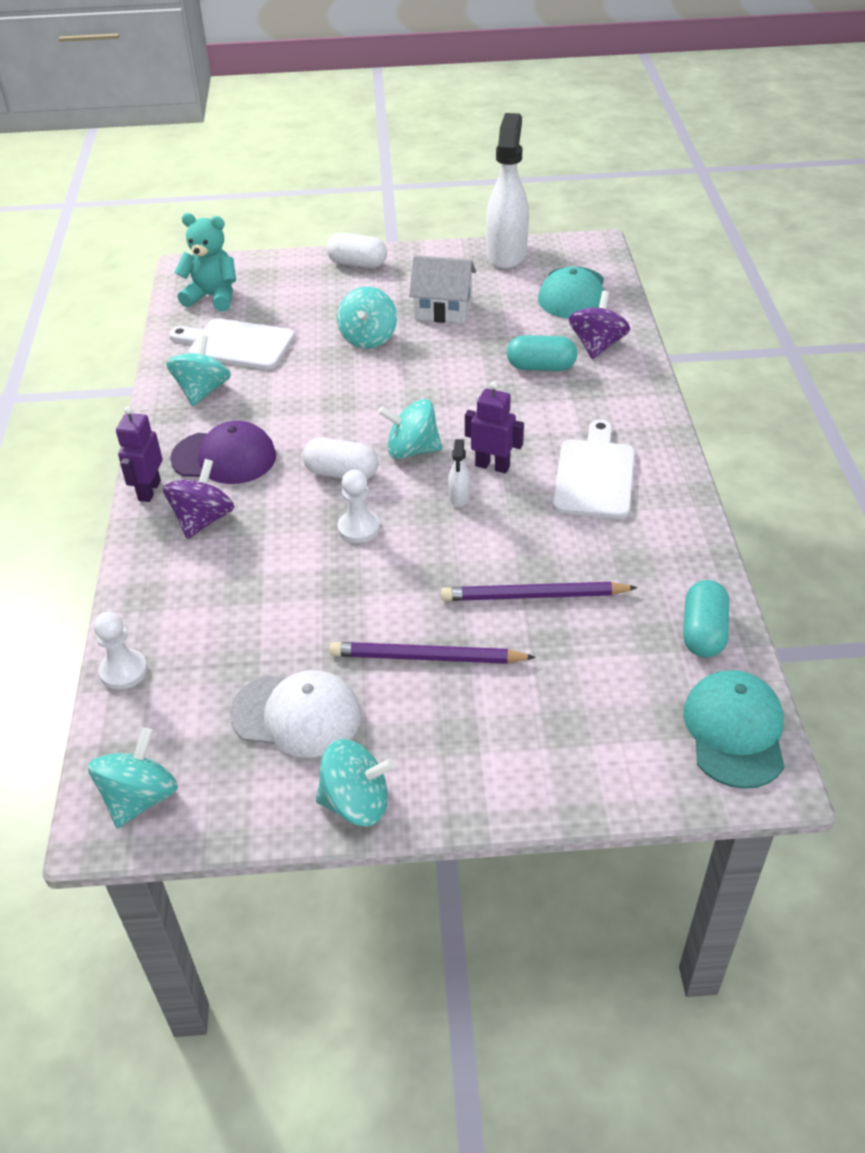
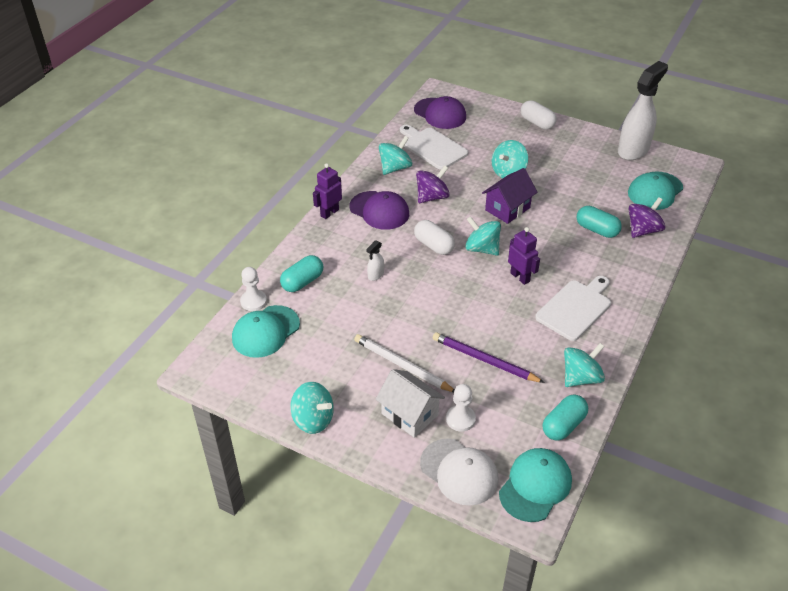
camera: 30 degrees right, 0 degrees up
turquoise spinning top [88,728,178,828] -> turquoise spinning top moved to [564,343,605,387]
purple spinning top [163,459,235,539] -> purple spinning top moved to [416,166,450,203]
turquoise teddy bear [175,213,236,311] -> purple cap [414,96,466,129]
white cap [230,670,361,758] -> white cap moved to [420,438,498,506]
purple pencil [329,642,536,664] -> white pencil [354,334,454,392]
white pawn [337,470,380,543] -> white pawn moved to [446,384,476,432]
white house [409,255,476,324] -> white house moved to [376,369,445,438]
white spray bottle [448,439,470,507] -> white spray bottle moved to [366,240,384,281]
none -> turquoise cap [232,305,300,358]
none -> turquoise capsule [280,255,323,292]
none -> purple house [482,168,537,224]

